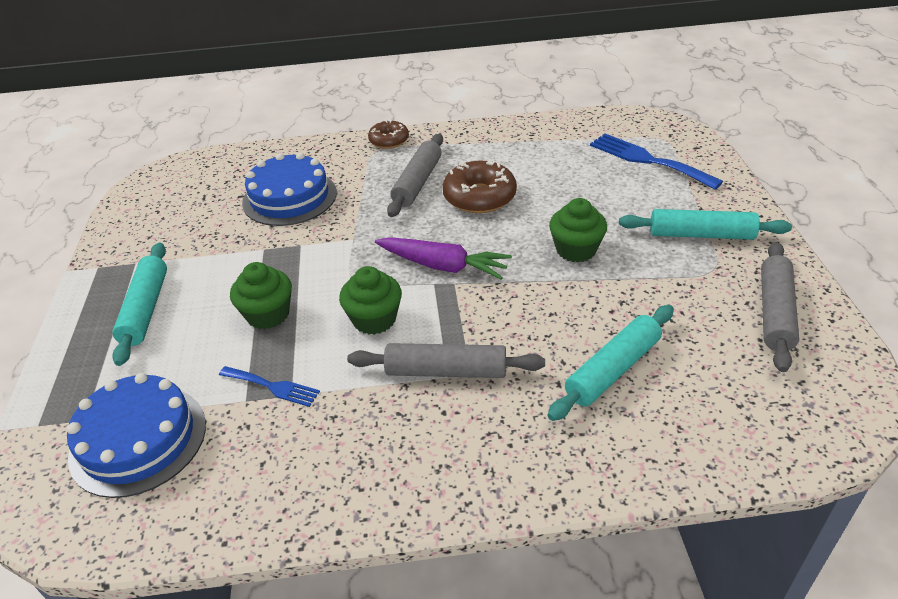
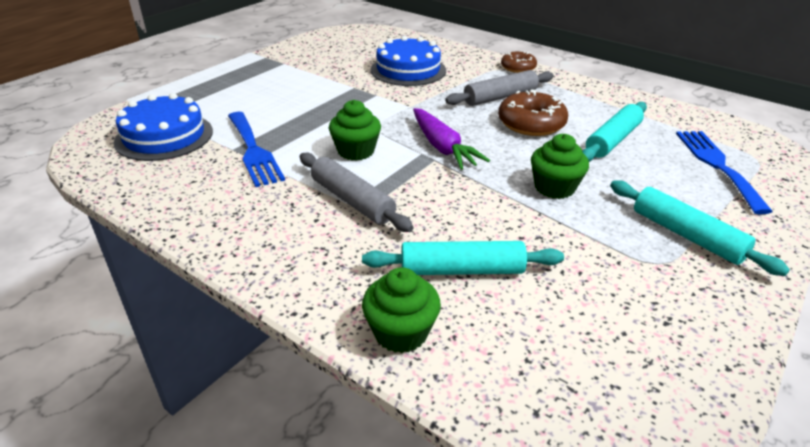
camera: 40 degrees right, 5 degrees down
turquoise rolling pin [112,242,167,366] -> turquoise rolling pin moved to [582,102,647,162]
blue fork [219,366,320,407] -> blue fork [228,112,285,187], size x1.74
green cupcake [230,262,292,329] -> green cupcake moved to [362,267,441,353]
grey rolling pin [761,242,799,372] -> none

